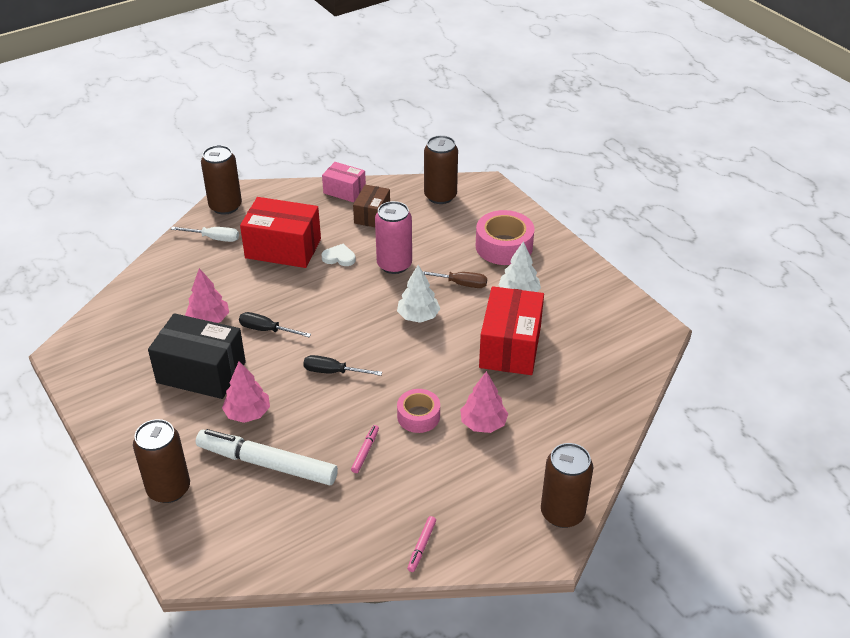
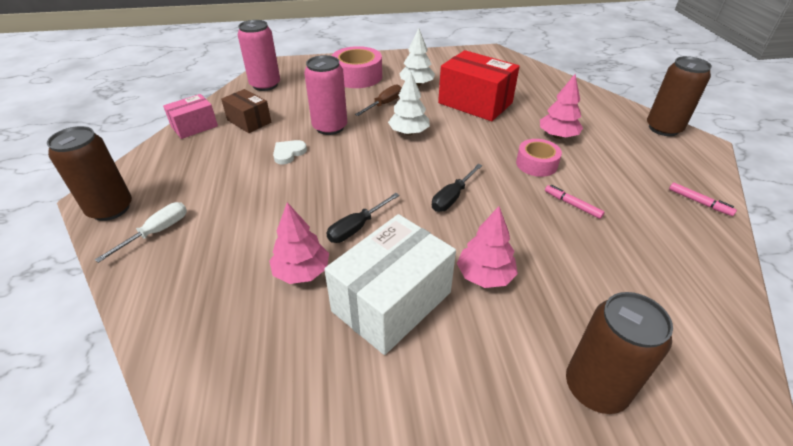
camera: 65 degrees left, 0 degrees up
black box [148,313,246,399] -> white box [324,214,456,355]
white marker [196,429,338,486] -> none
red box [240,197,321,268] -> none
brown can [424,135,458,204] -> pink can [238,20,280,91]

